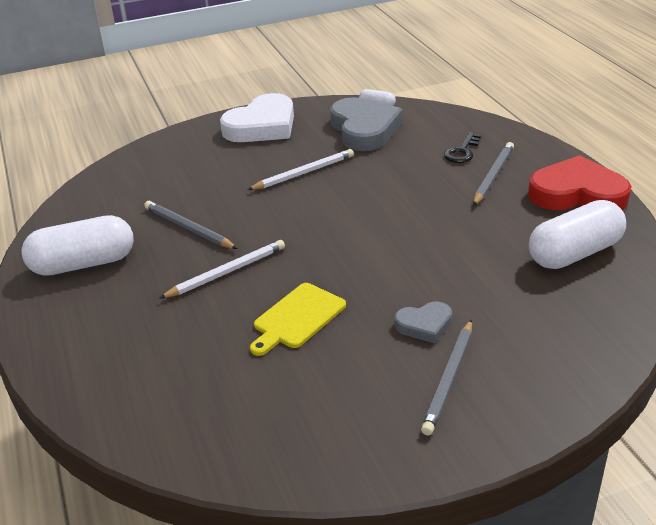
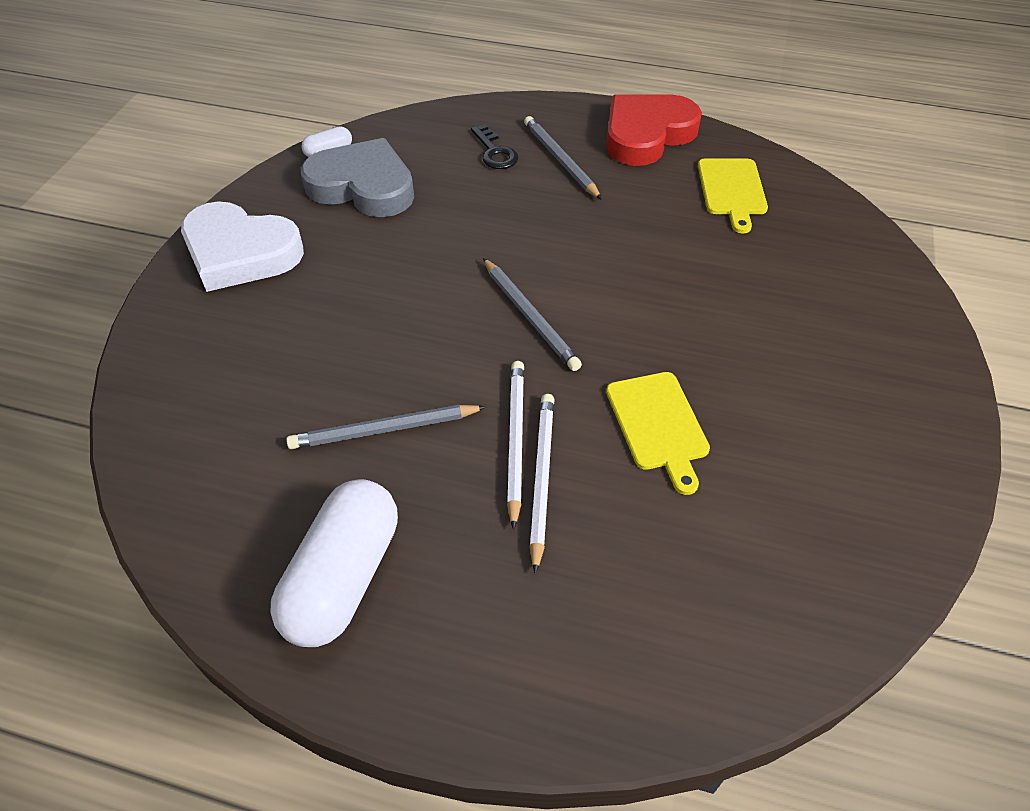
camera: 55 degrees left, 15 degrees up
white heart [220,93,294,142] -> white heart turned 120 degrees clockwise [181,201,304,292]
white pencil [248,149,354,190] -> white pencil moved to [530,394,554,574]
grey heart [394,301,452,343] -> none
grey pencil [421,319,472,435] -> grey pencil moved to [483,258,582,371]
white capsule [529,200,626,269] -> yellow cutting board [698,158,768,233]

